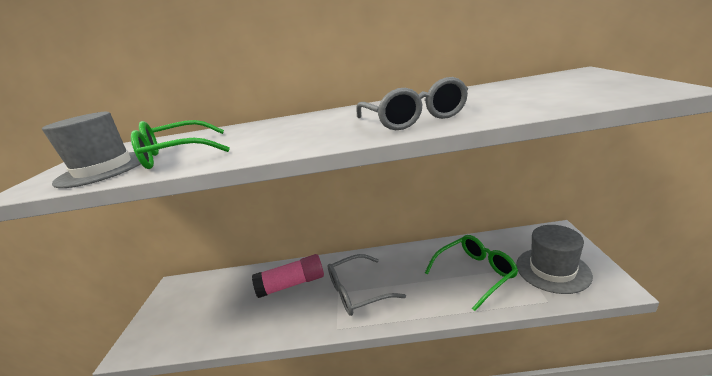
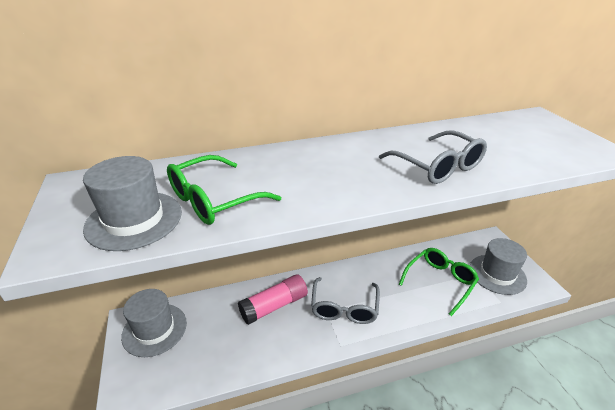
camera: 20 degrees left, 10 degrees up
grey glasses [328,254,406,316] -> grey glasses turned 45 degrees counterclockwise [311,277,380,324]
none -> grey hat [121,289,187,357]

